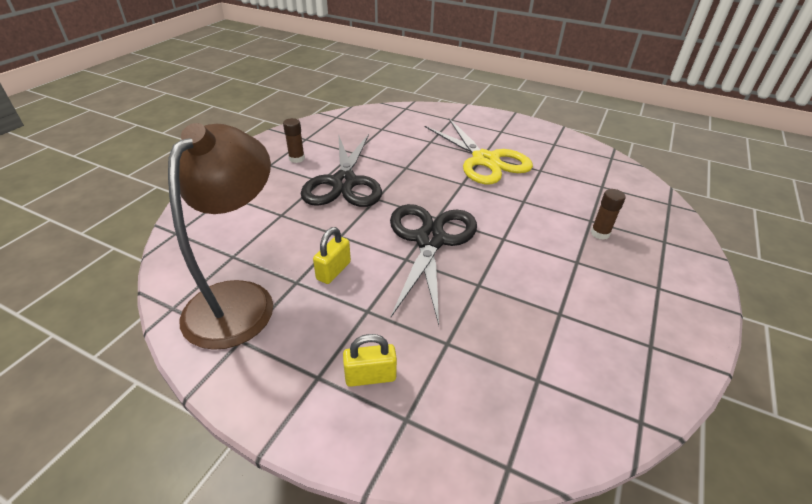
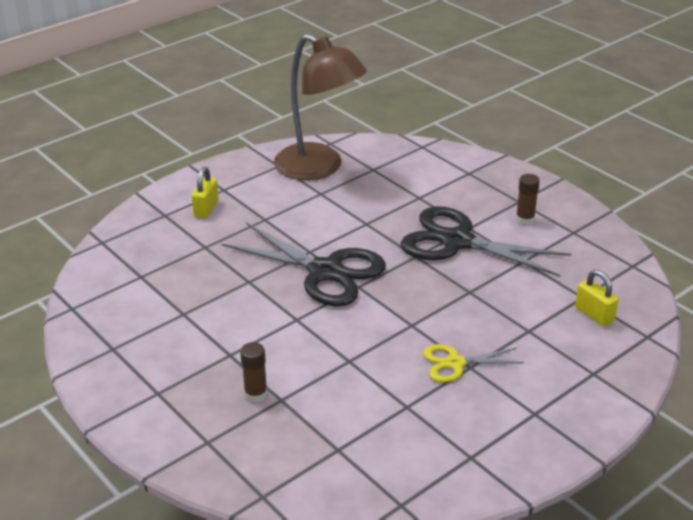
camera: 115 degrees right, 5 degrees down
yellow padlock [313,227,351,284] -> yellow padlock moved to [575,270,619,326]
yellow scissors [425,118,533,184] -> yellow scissors [423,344,524,382], size x0.52

